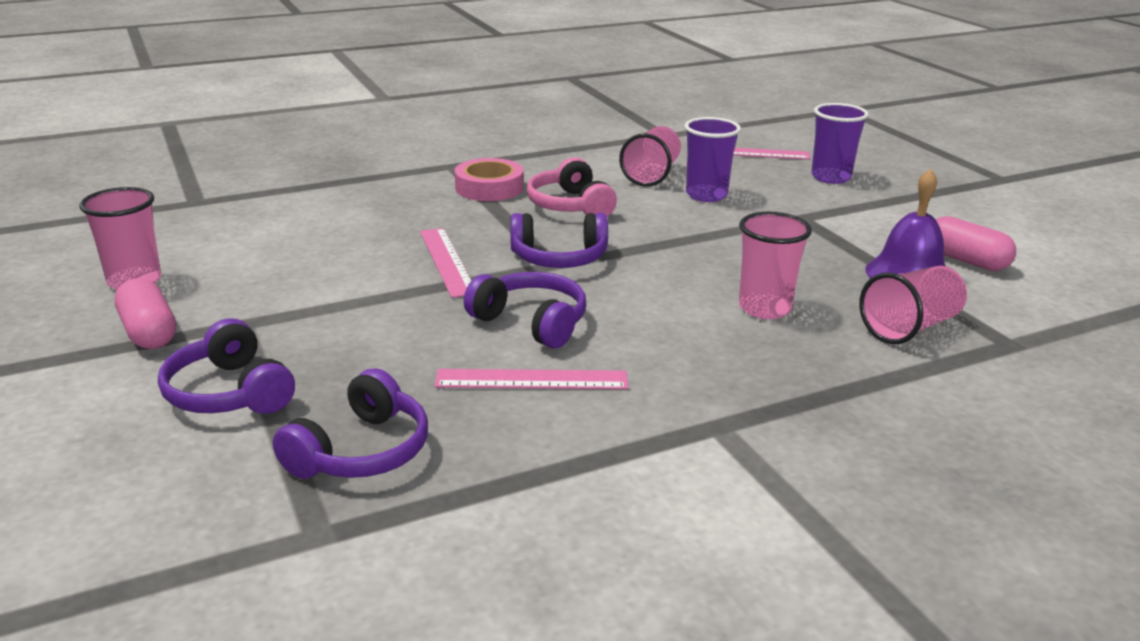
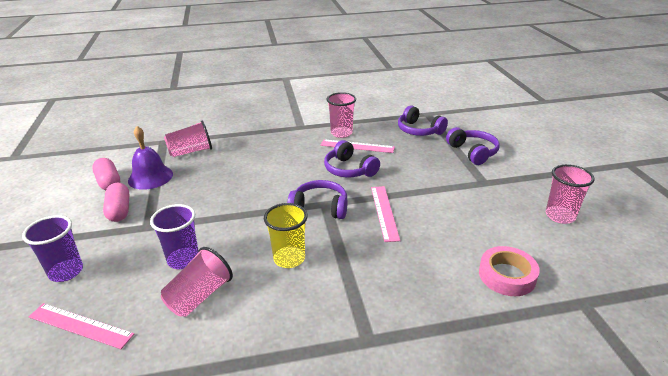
camera: 165 degrees left, 5 degrees up
pink capsule [115,278,176,349] -> pink capsule moved to [103,183,130,222]
purple headphones [273,368,428,479] -> purple headphones turned 90 degrees counterclockwise [398,105,448,136]
pink tape [455,158,524,201] -> pink tape moved to [479,246,540,296]
pink headphones [527,157,617,217] -> yellow cup [264,203,308,268]
pink cup [739,212,812,319] -> pink cup moved to [326,92,356,138]

